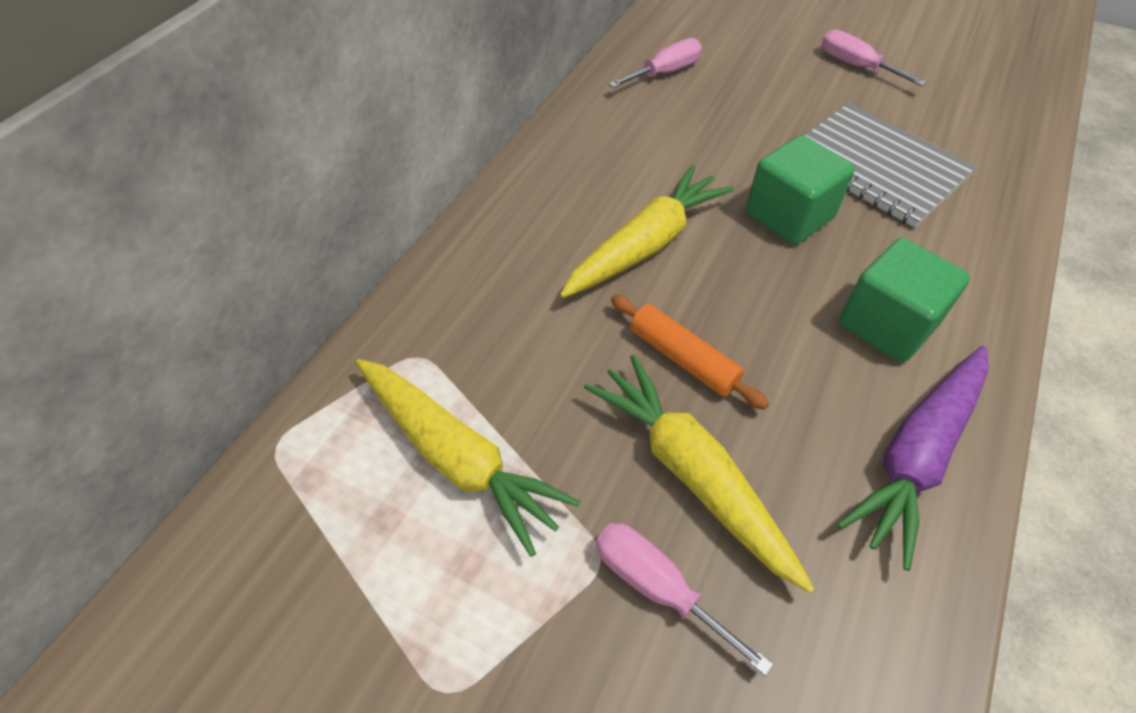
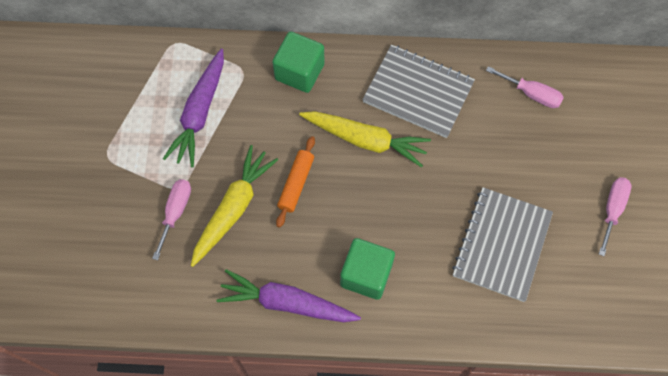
camera: 65 degrees right, 15 degrees up
yellow carrot [356,359,581,557] -> purple carrot [163,49,224,167]
green cube [746,135,855,245] -> green cube moved to [273,31,325,93]
none -> grey notebook [362,44,475,138]

